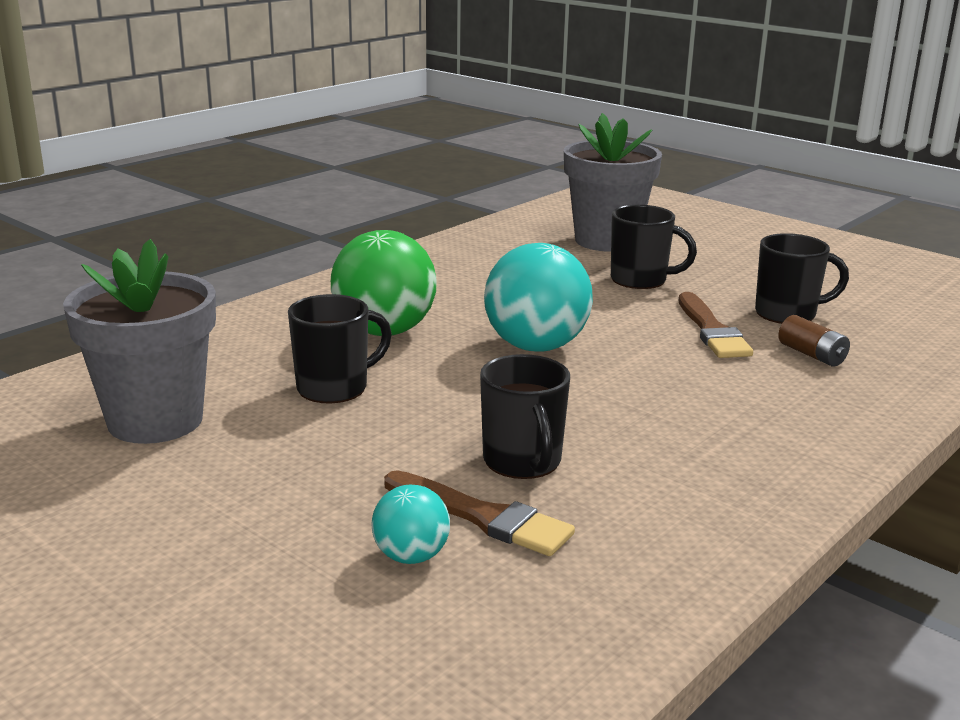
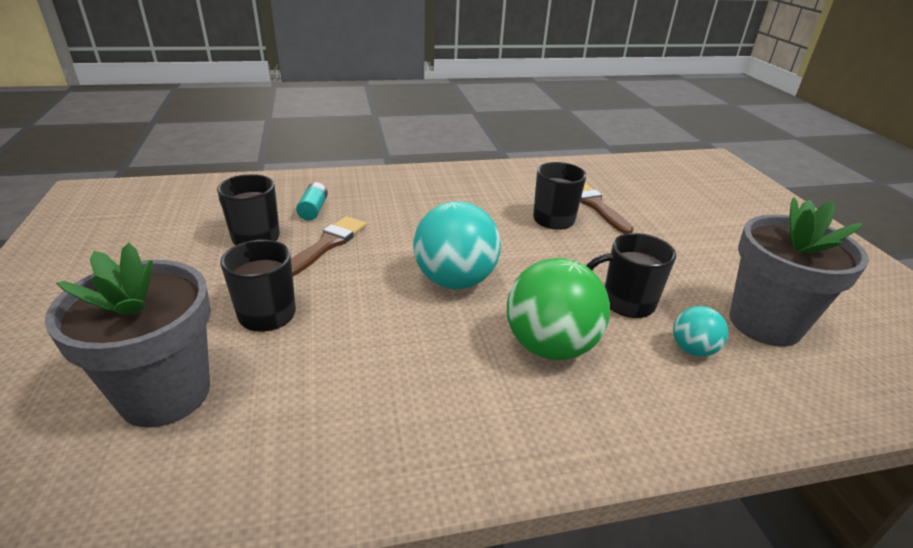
camera: 145 degrees left, 10 degrees up
turquoise ball [371,485,450,564] -> turquoise ball moved to [673,306,728,357]
brown battery [778,315,850,366] -> turquoise battery [296,182,328,220]

